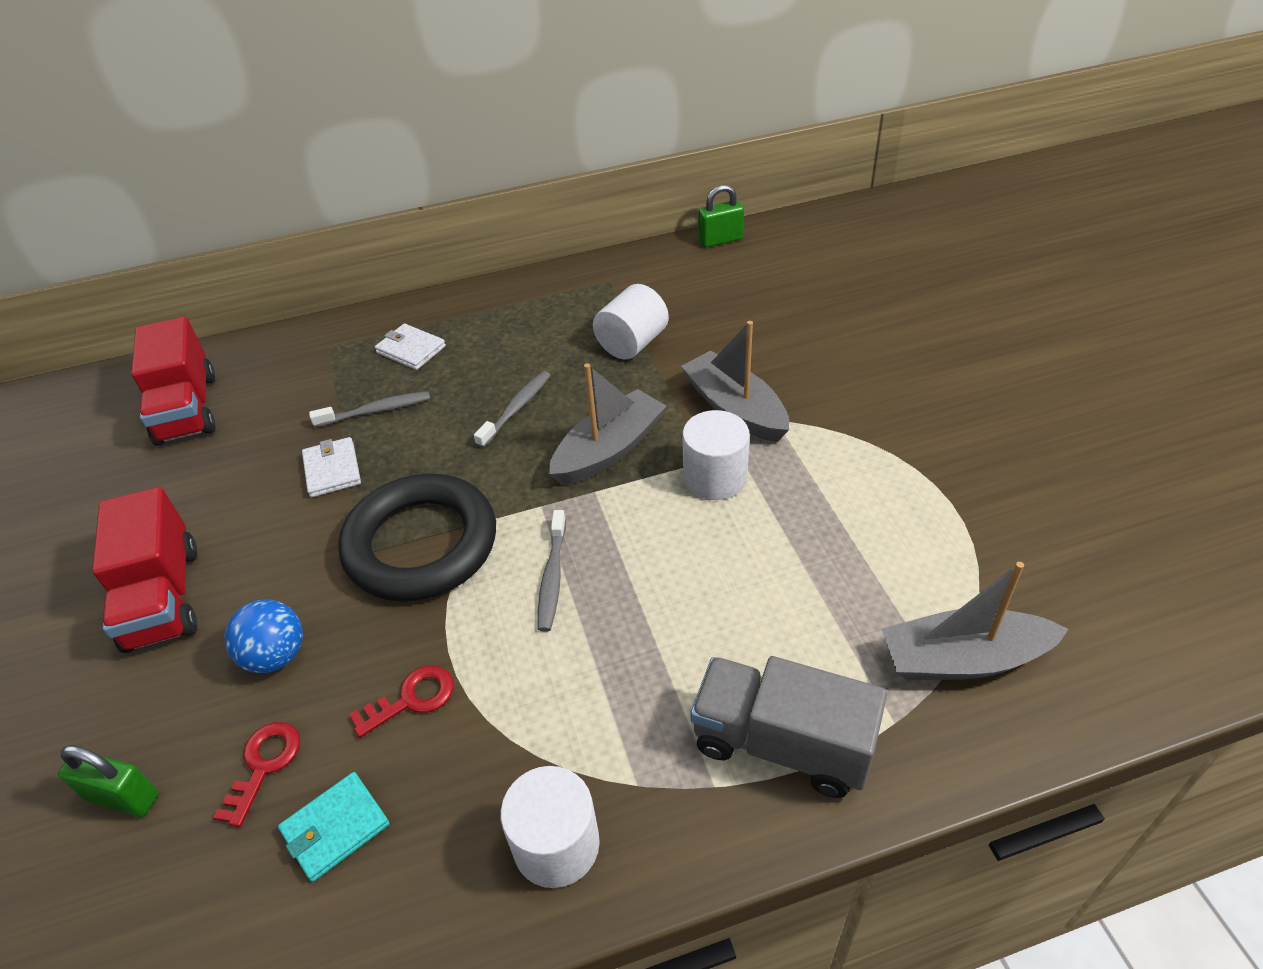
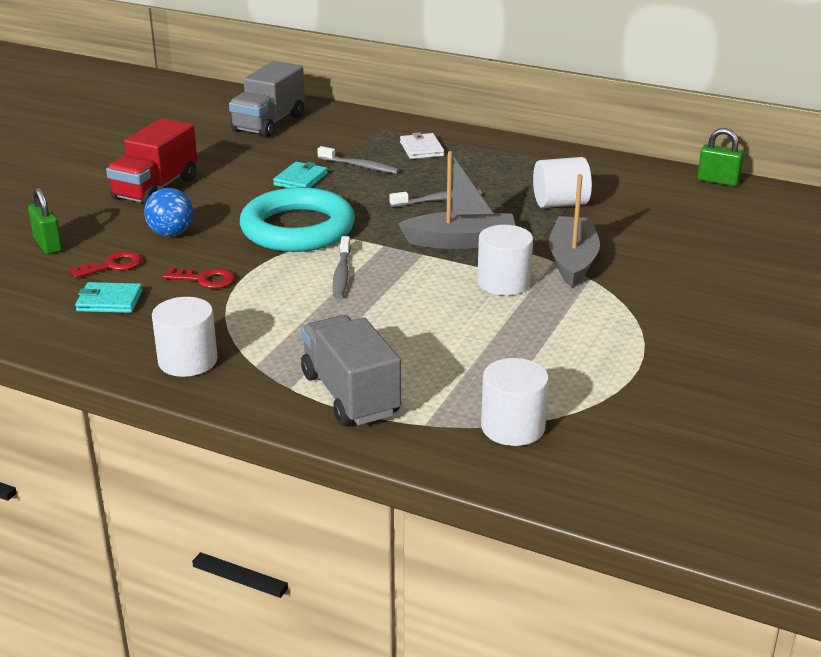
camera: 40 degrees right, 15 degrees down
red truck [131,317,215,446] -> grey truck [229,61,305,138]
white wallet [302,437,361,497] -> turquoise wallet [273,162,328,188]
black ring [338,474,496,602] -> turquoise ring [240,187,355,252]
grey toothbrush [538,510,566,632] -> grey toothbrush turned 45 degrees counterclockwise [332,236,351,299]
grey boat [882,562,1068,680] -> white cylinder [481,358,549,446]

